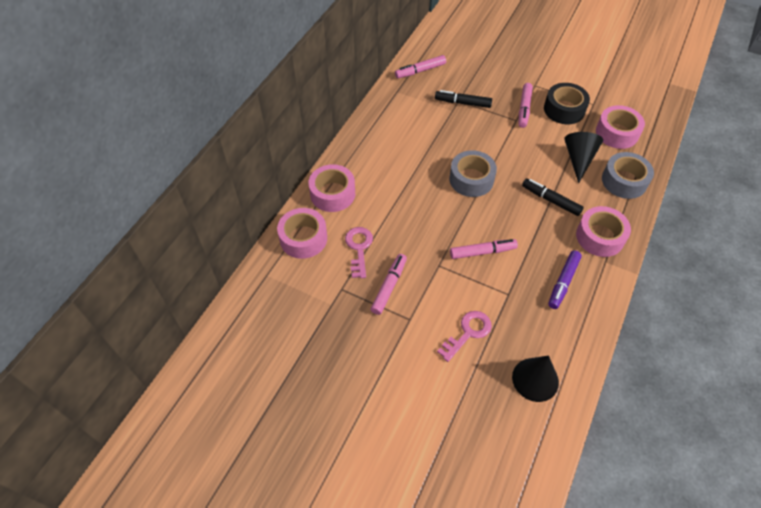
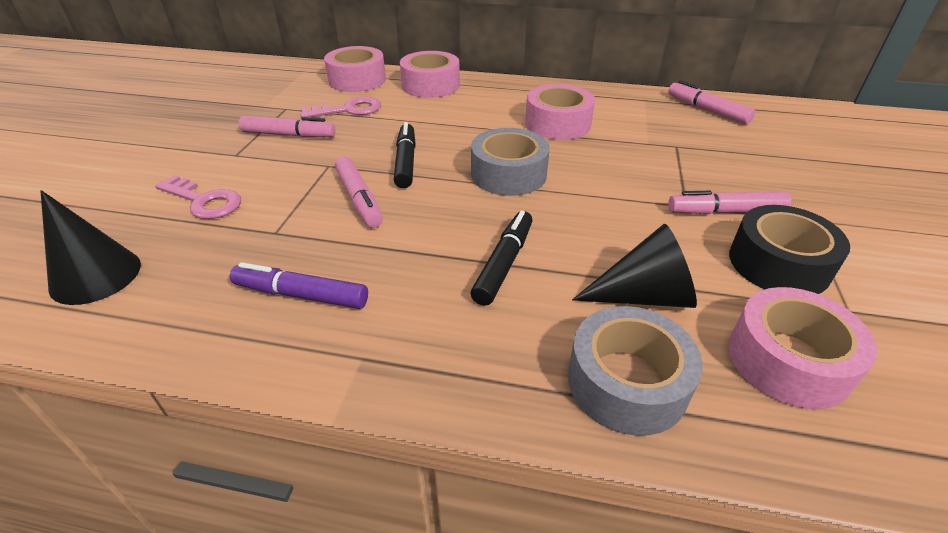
camera: 75 degrees right, 15 degrees down
black marker [435,90,492,108] -> black marker moved to [394,122,416,188]
pink tape [576,206,631,257] -> pink tape moved to [525,84,595,140]

